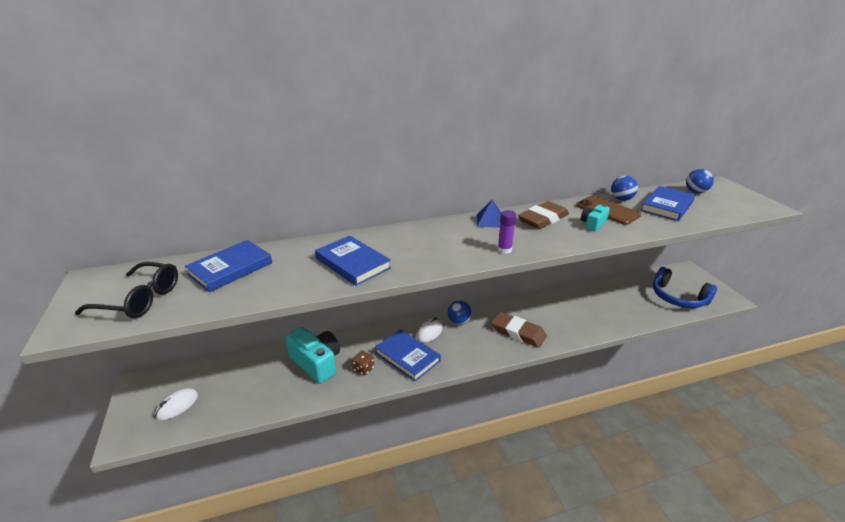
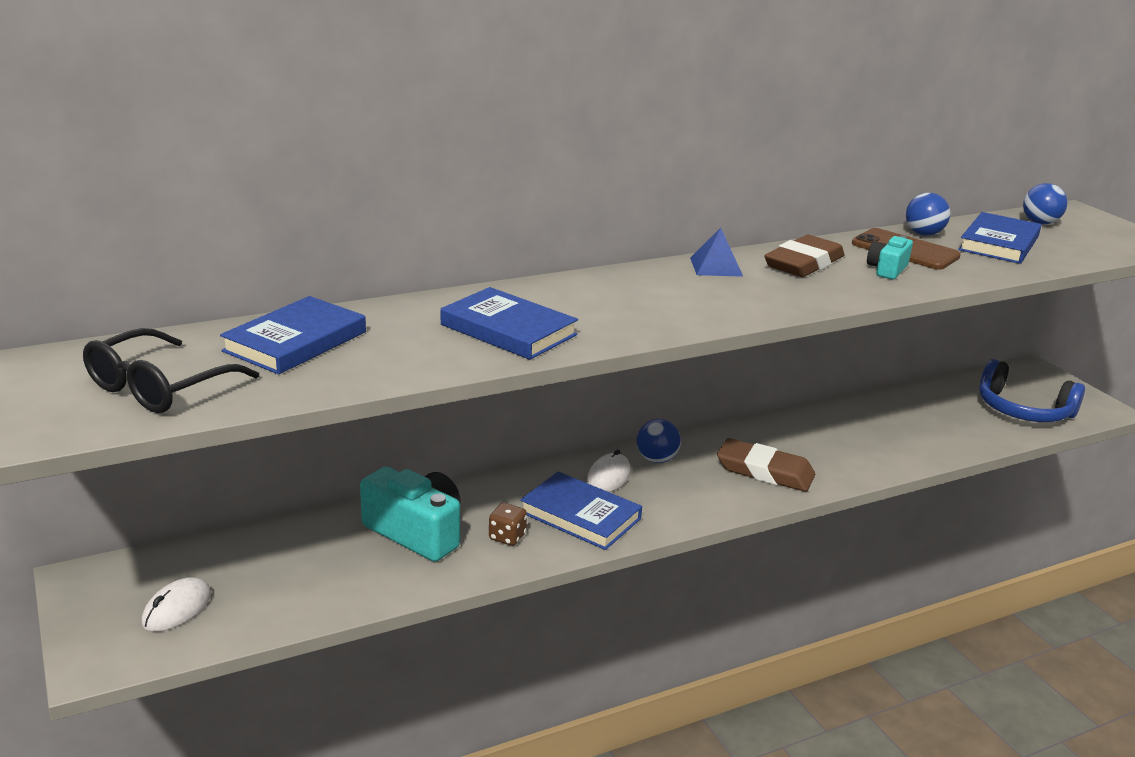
camera: 10 degrees left, 5 degrees down
black glasses [75,262,178,318] -> black glasses turned 120 degrees clockwise [83,328,259,413]
purple glue stick [497,210,516,254] -> none

